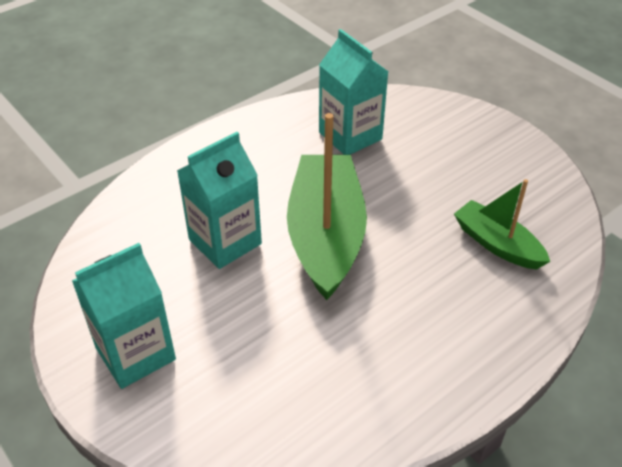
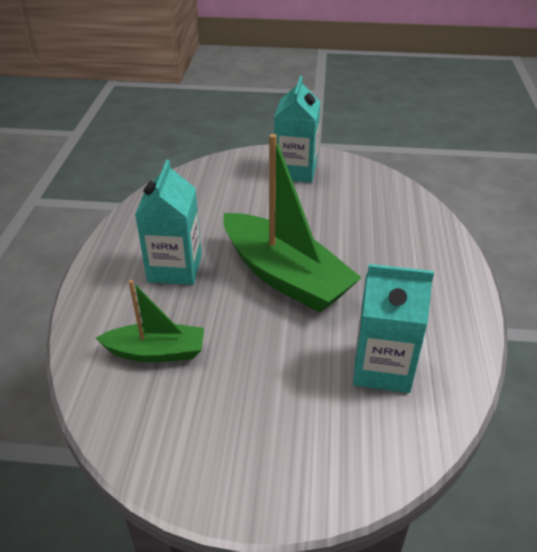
camera: 135 degrees right, 5 degrees down
turquoise carton [177,132,262,269] -> turquoise carton moved to [135,160,202,285]

